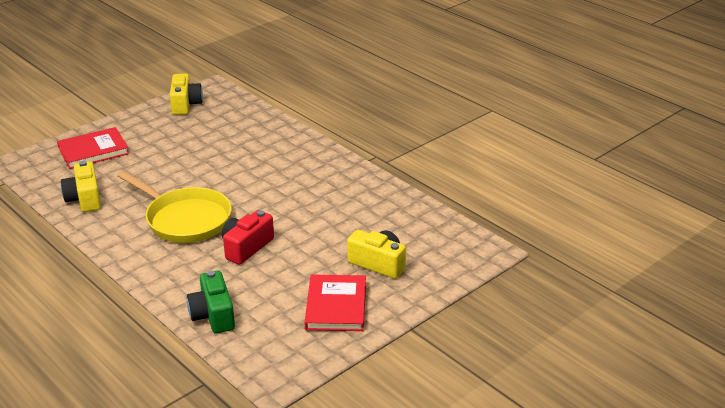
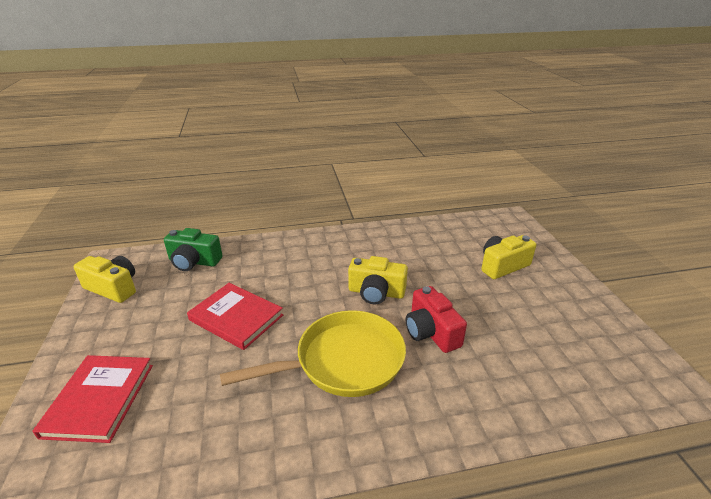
camera: 60 degrees left, 0 degrees up
yellow camera [61,161,101,212] -> yellow camera moved to [348,256,408,305]
green camera [187,270,235,333] -> green camera moved to [164,228,222,271]
red book [304,275,366,331] -> red book moved to [187,283,283,350]

